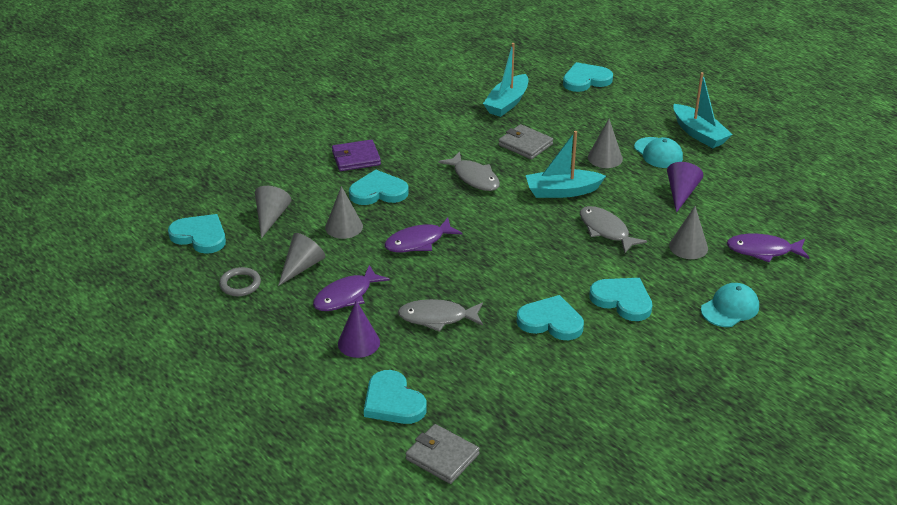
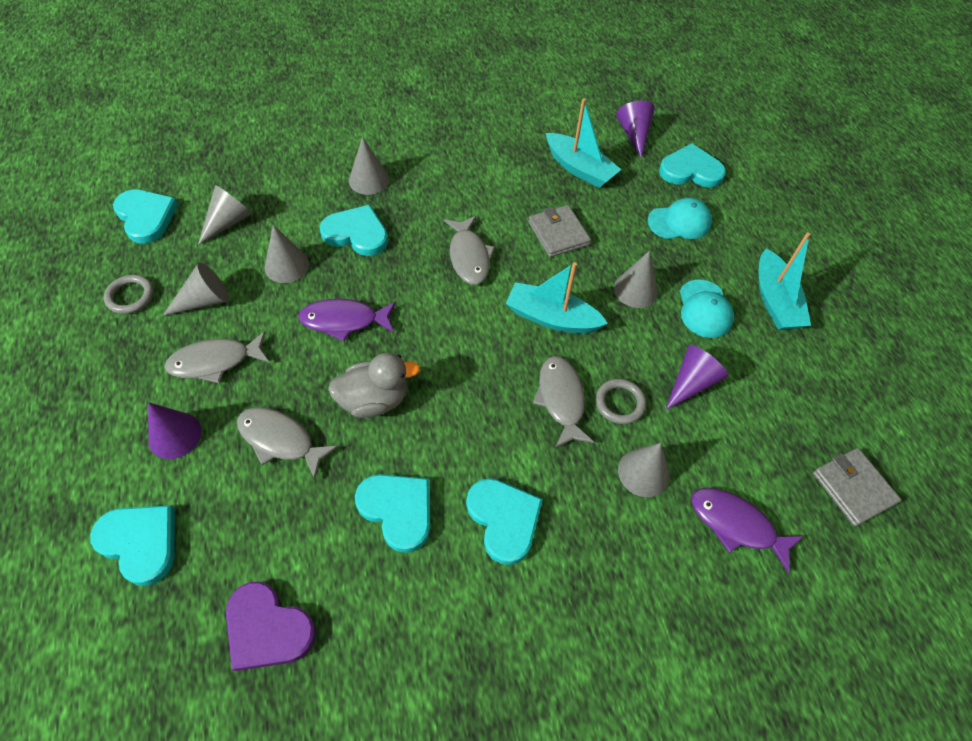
camera: 25 degrees right, 20 degrees up
purple fish [313,265,390,311] -> grey fish [164,331,270,383]
purple wallet [332,139,381,171] -> grey cone [349,137,389,195]
turquoise heart [364,370,427,424] -> turquoise heart turned 135 degrees clockwise [90,505,175,586]
grey wallet [406,424,480,484] -> grey wallet moved to [813,448,901,526]
turquoise boat [483,43,528,117] -> turquoise boat turned 105 degrees counterclockwise [546,98,622,188]
turquoise cap [701,283,759,327] -> turquoise cap moved to [648,198,712,239]
none -> purple heart [226,581,316,671]
none -> grey duck [328,353,420,418]
none -> grey ring [595,379,646,424]
none -> purple cone [616,100,655,159]

